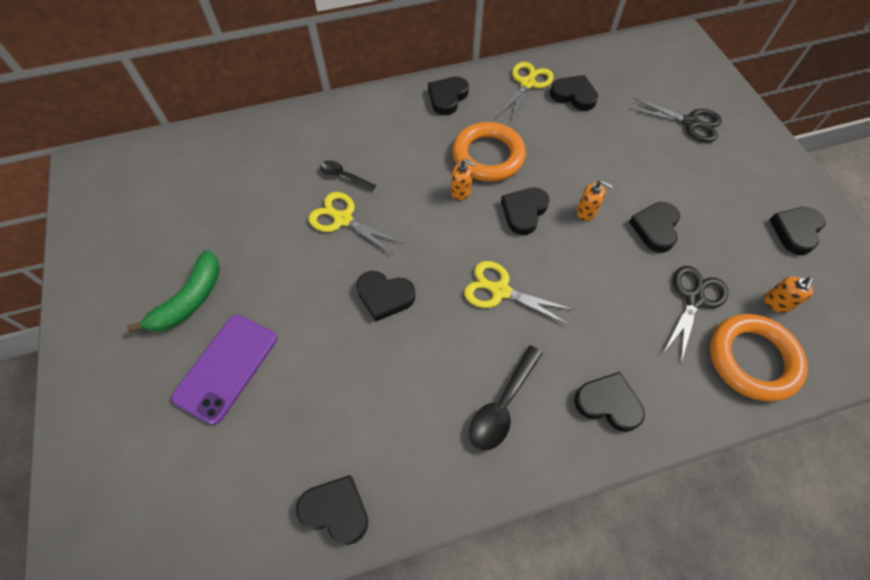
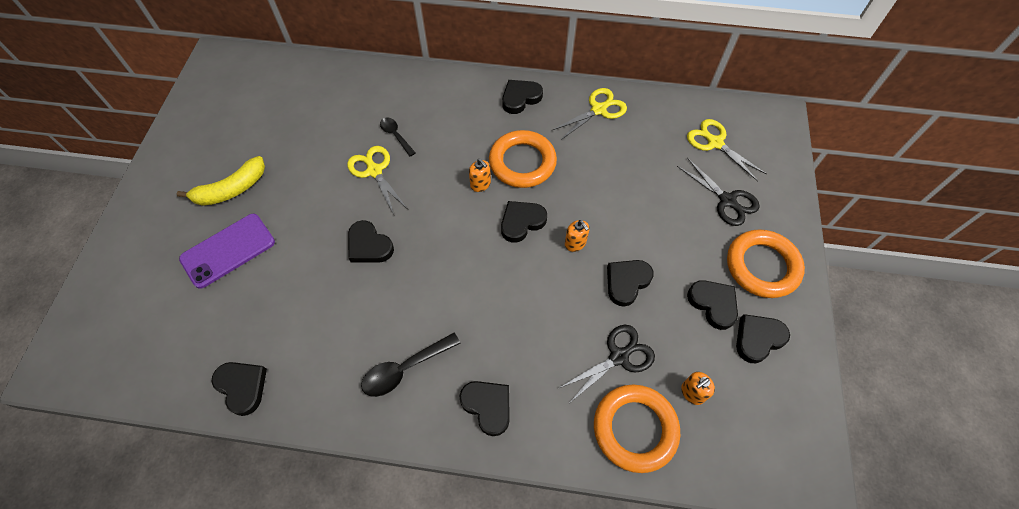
camera: 25 degrees right, 0 degrees up
green banana [127,250,220,332] -> yellow banana [176,156,265,206]
yellow scissors [464,261,574,325] -> yellow scissors moved to [687,119,767,181]
black heart [550,75,598,111] -> black heart moved to [687,280,738,330]
none -> orange ring [727,229,805,298]

